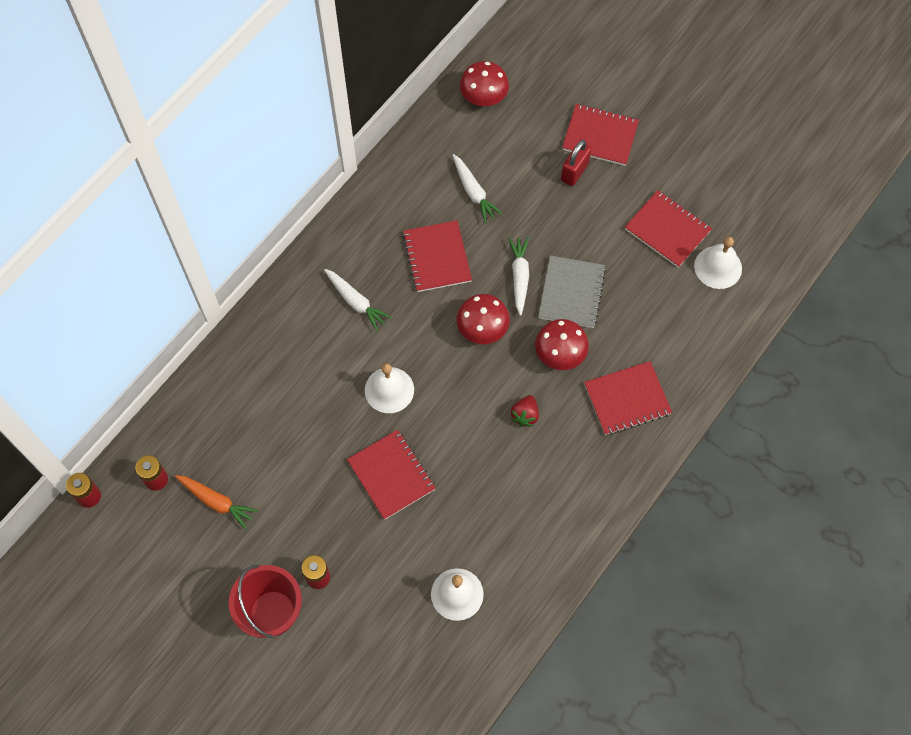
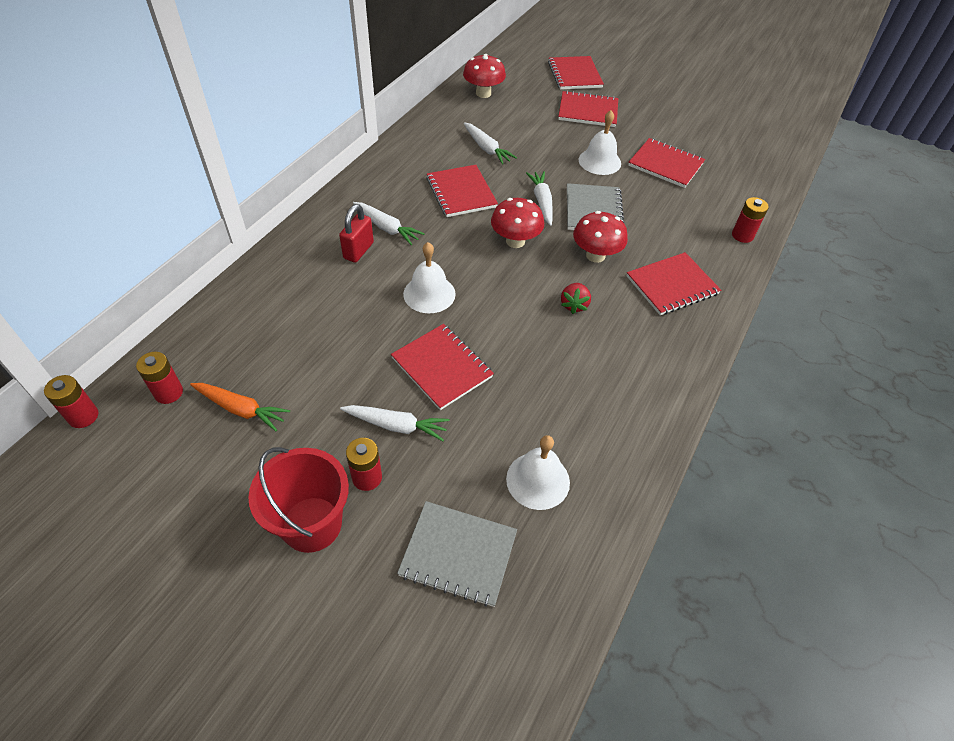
camera: 10 degrees left, 15 degrees down
red padlock [561,140,591,186] -> red padlock moved to [339,204,374,263]
white bell [694,237,742,289] -> white bell moved to [579,110,621,175]
none -> white carrot [340,405,449,441]
none -> grey notebook [397,501,517,607]
none -> red notebook [548,56,604,90]
none -> red battery [732,197,769,243]

